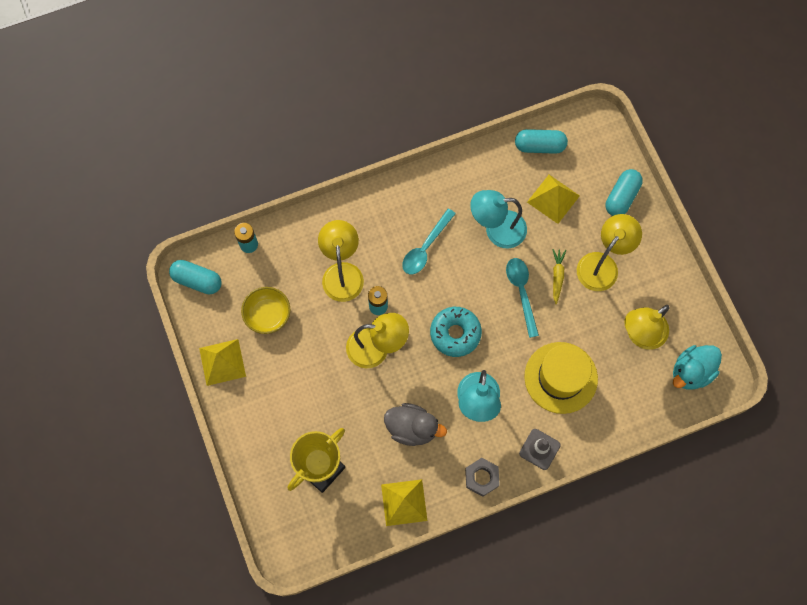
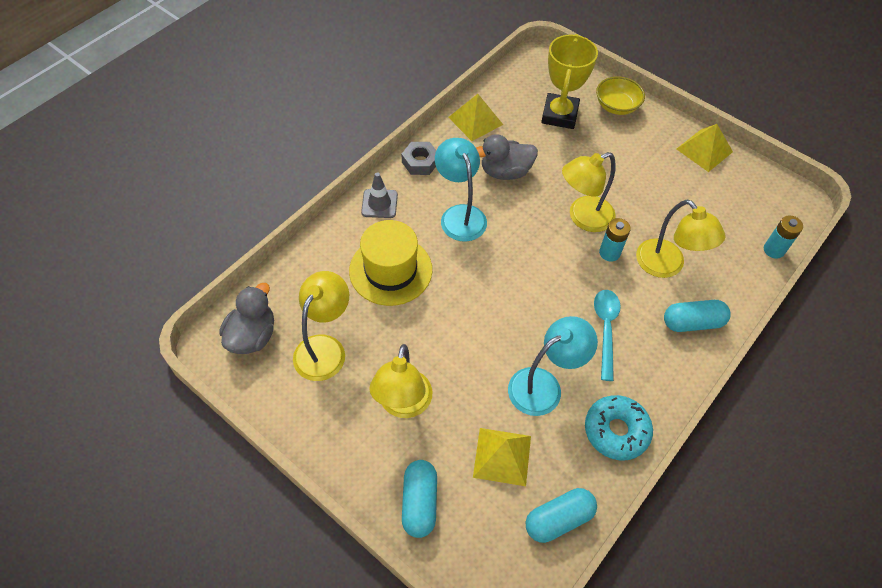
camera: 150 degrees right, 15 degrees down
turquoise capsule [169,260,221,294] -> turquoise capsule moved to [664,300,731,332]
yellow bowl [241,287,290,334] -> yellow bowl moved to [596,77,645,115]
turquoise donut [430,307,482,357] -> turquoise donut moved to [585,395,653,460]
turquoise spoon [506,258,539,338] -> none
yellow carrot [552,249,566,304] -> none
turquoise duck [673,345,722,390] -> grey duck [219,283,274,354]

